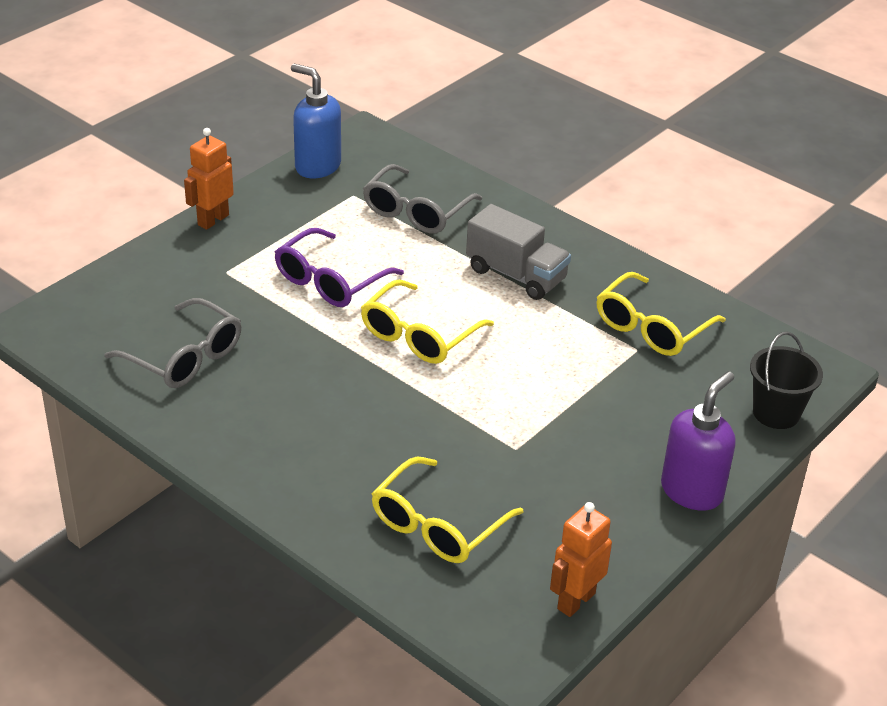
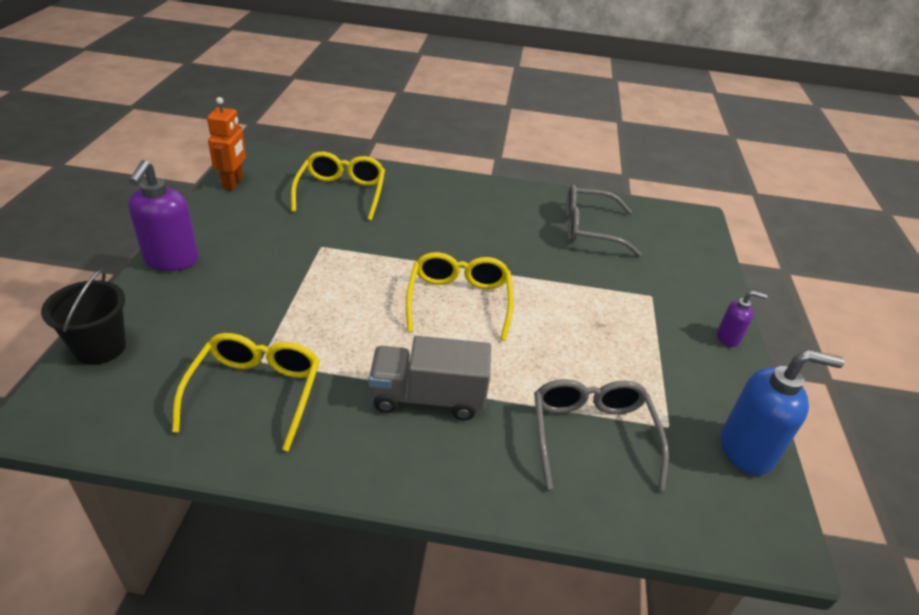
camera: 145 degrees right, 0 degrees up
orange robot [184,128,234,230] -> purple soap dispenser [717,290,767,347]
purple glasses [275,228,404,307] -> none

